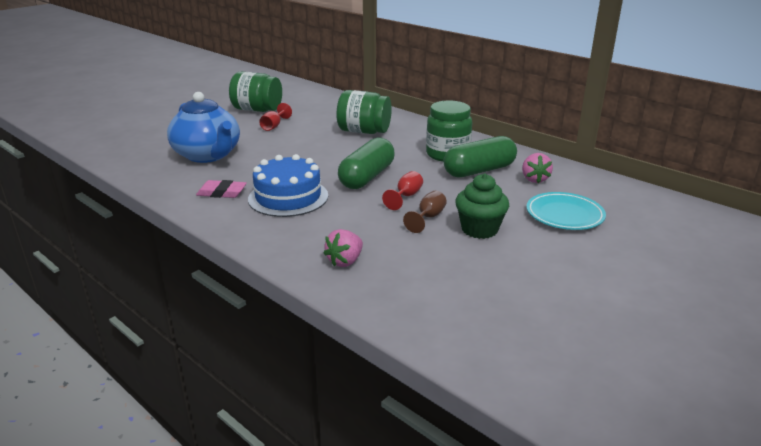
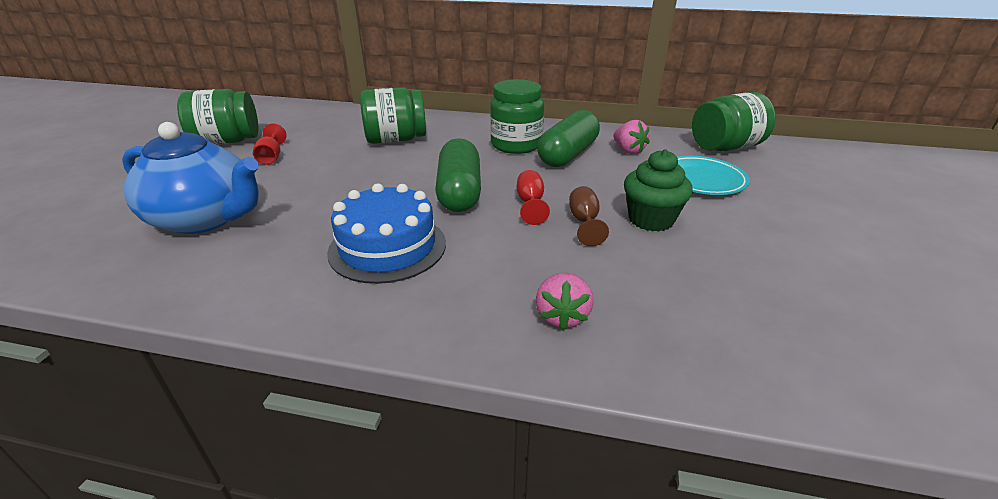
camera: 30 degrees left, 5 degrees up
pink eraser [196,180,247,198] -> none
none -> green jar [692,92,776,151]

